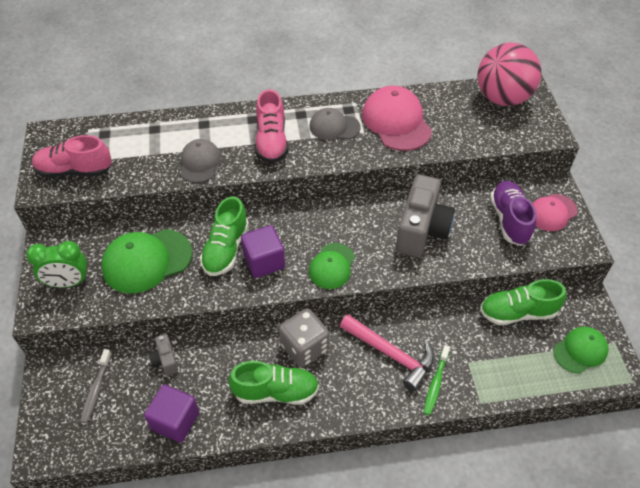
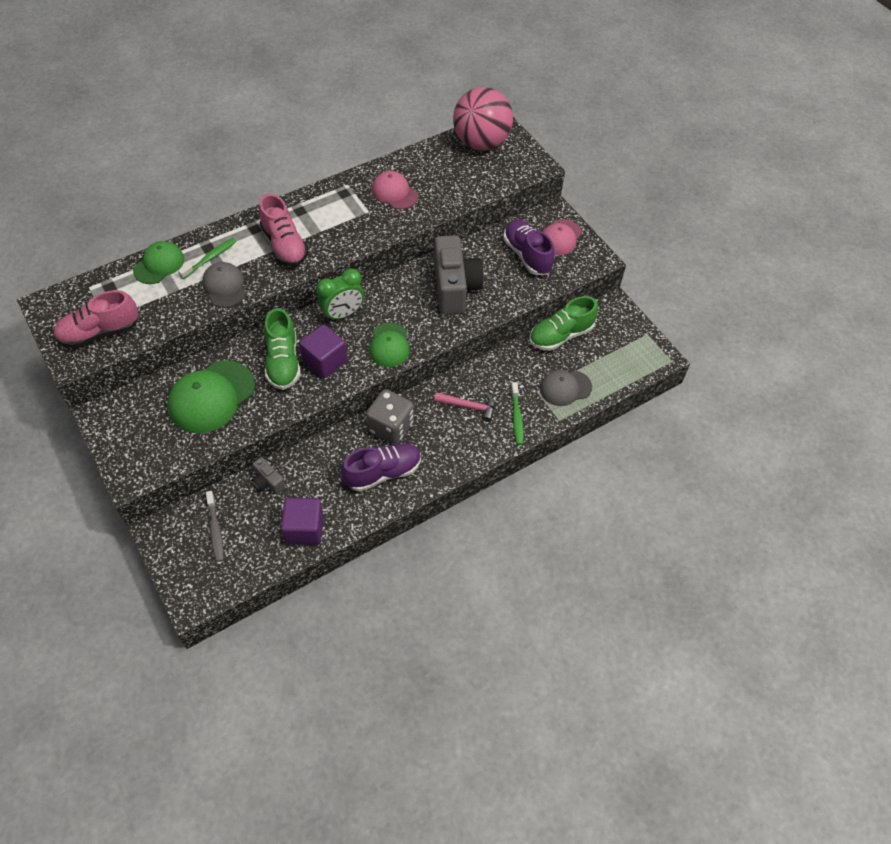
camera: 25 degrees left, 5 degrees up
green clock [26,241,89,288] -> green clock moved to [317,268,364,322]
green shoe [228,361,319,405] -> purple shoe [341,443,421,492]
grey cap [309,108,361,140] -> grey cap moved to [540,370,592,406]
pink hammer [340,314,434,392] -> pink hammer [434,392,495,422], size x0.65
pink cap [362,86,432,151] -> pink cap [372,171,418,209], size x0.62
green cap [553,327,609,373] -> green cap moved to [133,241,184,284]
none -> green toothbrush [178,238,237,279]

